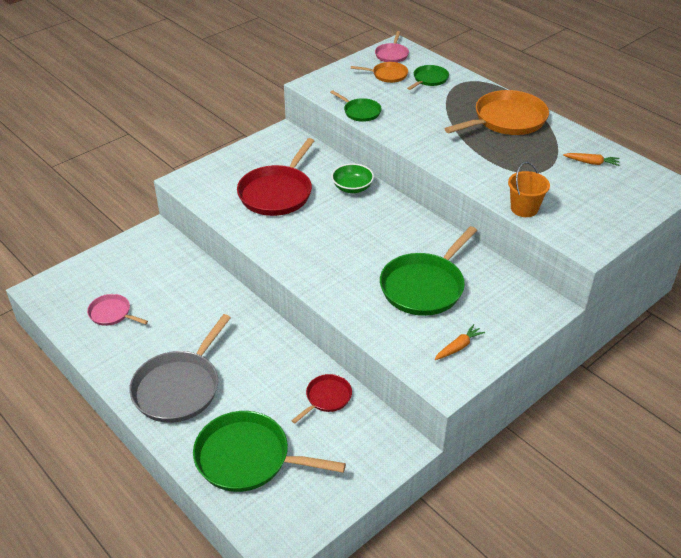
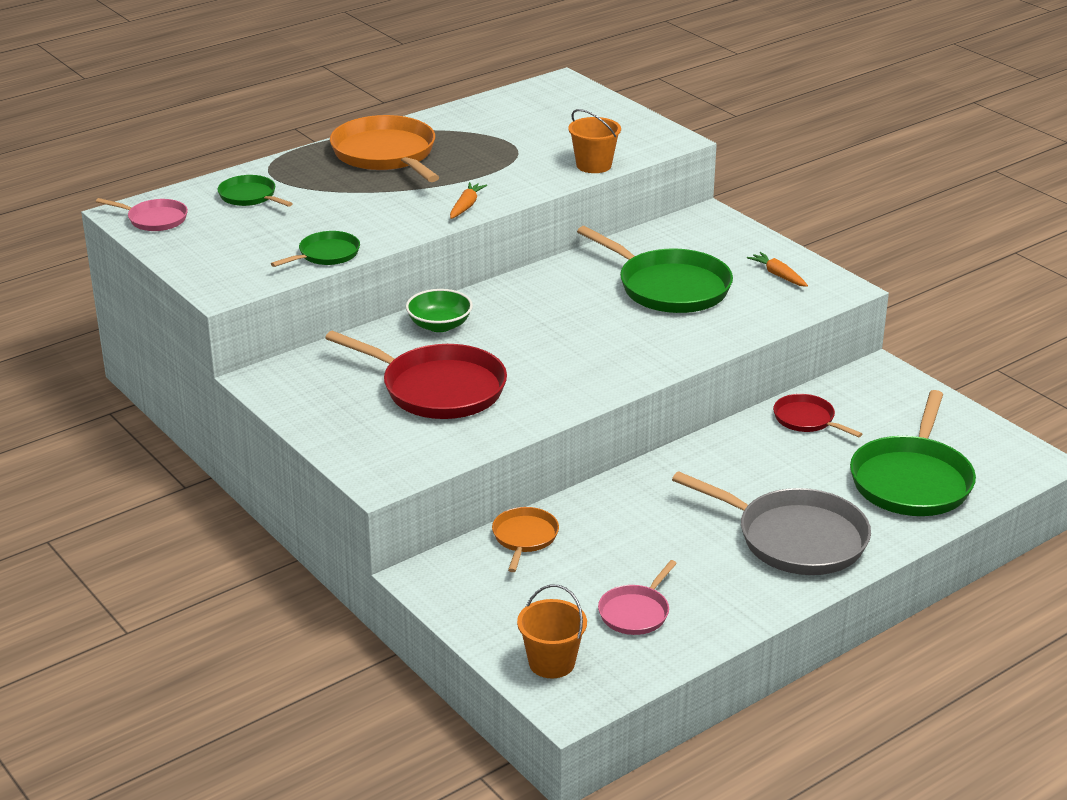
camera: 85 degrees left, 10 degrees down
orange pan [351,62,408,83] -> orange pan moved to [492,507,559,572]
orange carrot [563,153,620,166] -> orange carrot moved to [450,182,487,219]
none -> orange bucket [517,585,587,678]

